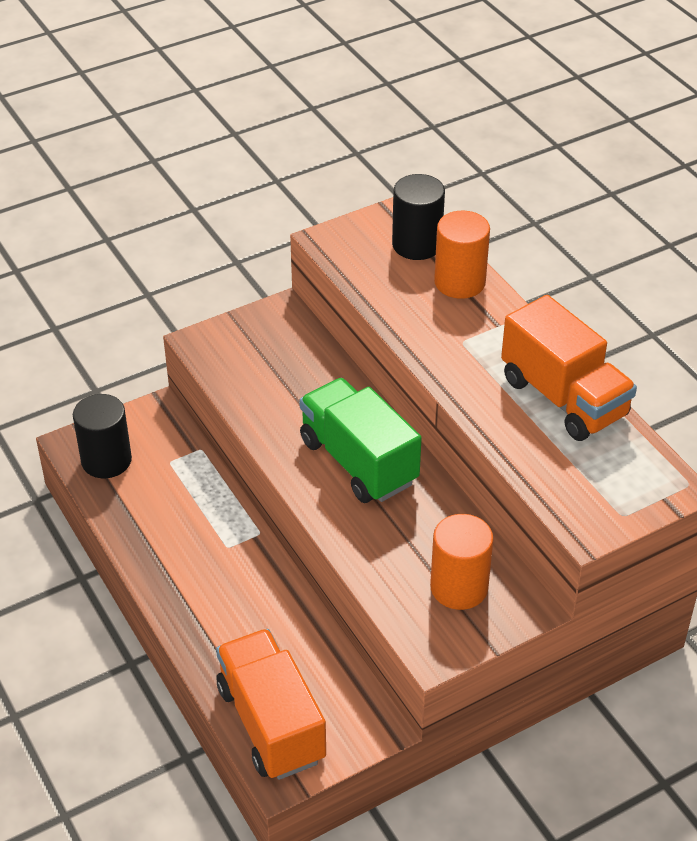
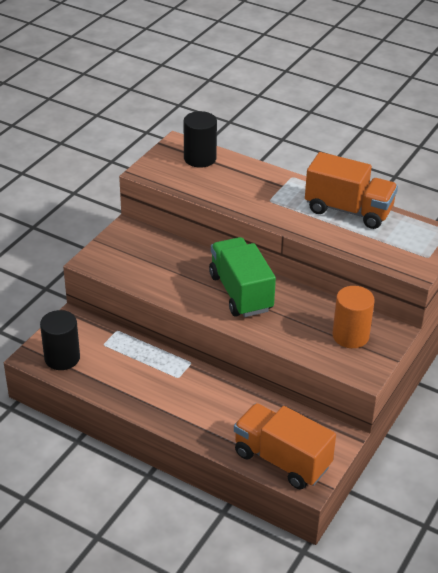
camera: 30 degrees left, 5 degrees down
green truck [299,378,422,503] -> green truck turned 45 degrees clockwise [209,237,276,317]
orange cylinder [434,211,490,299] -> none

